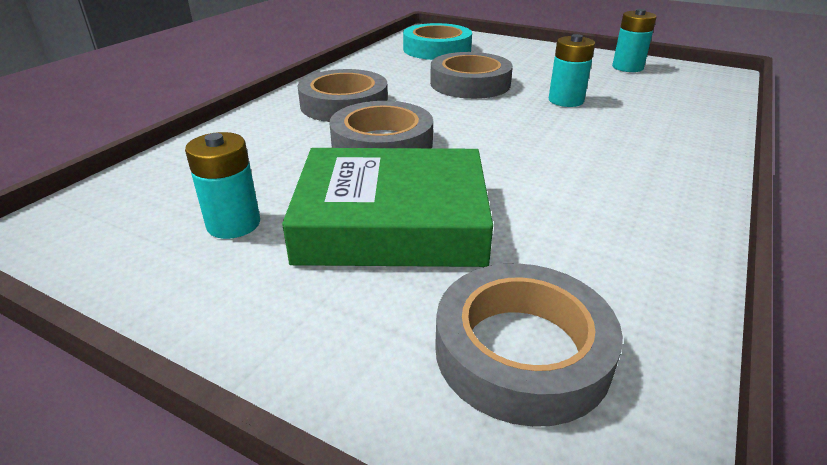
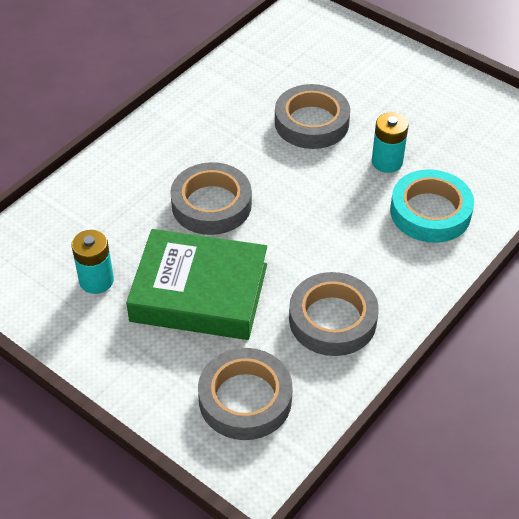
camera: 10 degrees right, 15 degrees up
grey tape [298,69,388,122] -> grey tape moved to [289,272,379,356]
turquoise tape [403,23,472,60] -> turquoise tape moved to [390,170,474,243]
turquoise battery [612,9,657,72] -> none

